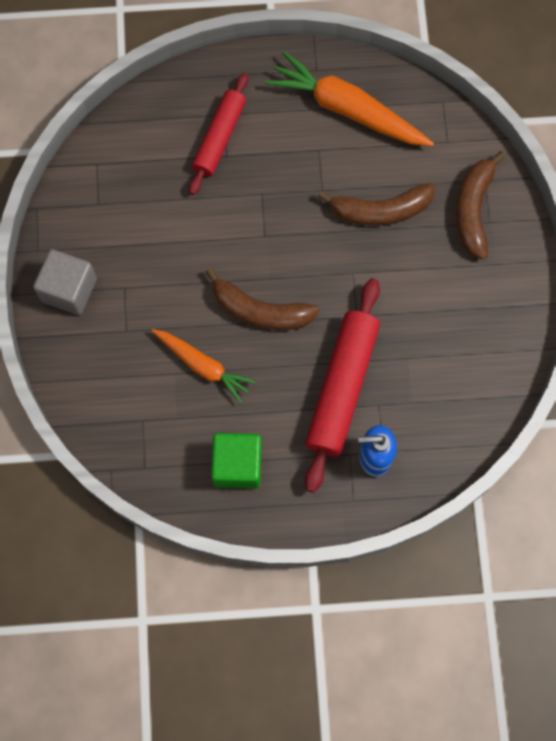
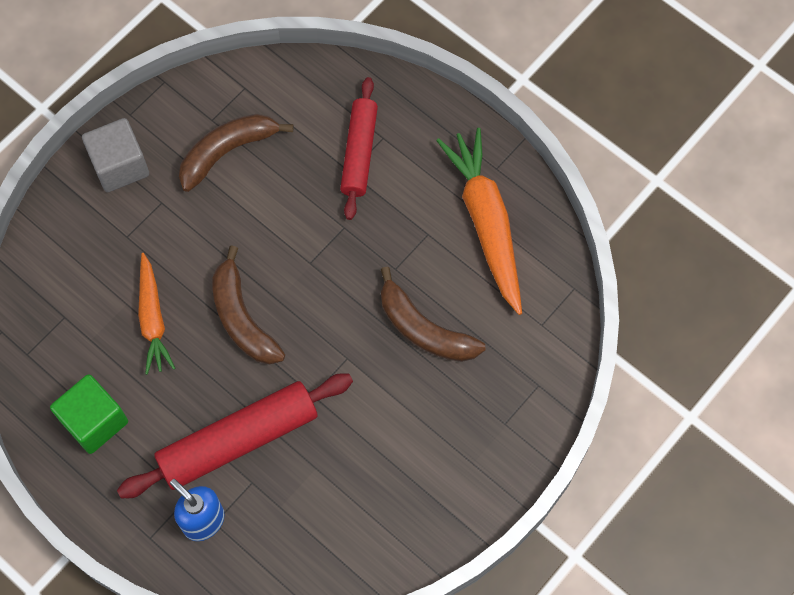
camera: 45 degrees right, 5 degrees down
red rolling pin [189,73,248,195] -> red rolling pin turned 60 degrees counterclockwise [340,77,378,220]
brown banana [456,151,506,260] -> brown banana moved to [179,114,293,192]

